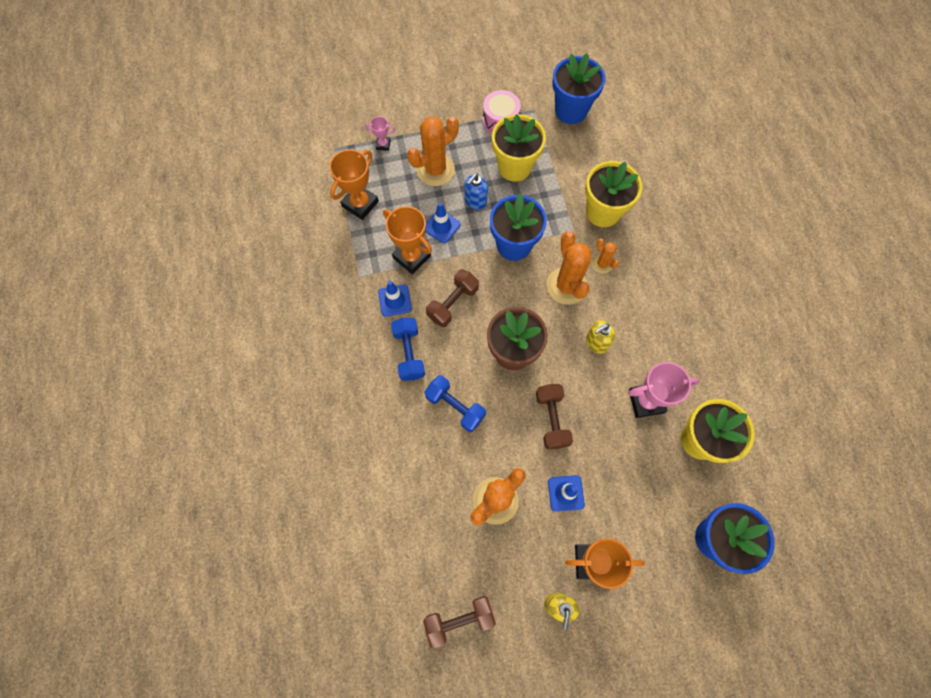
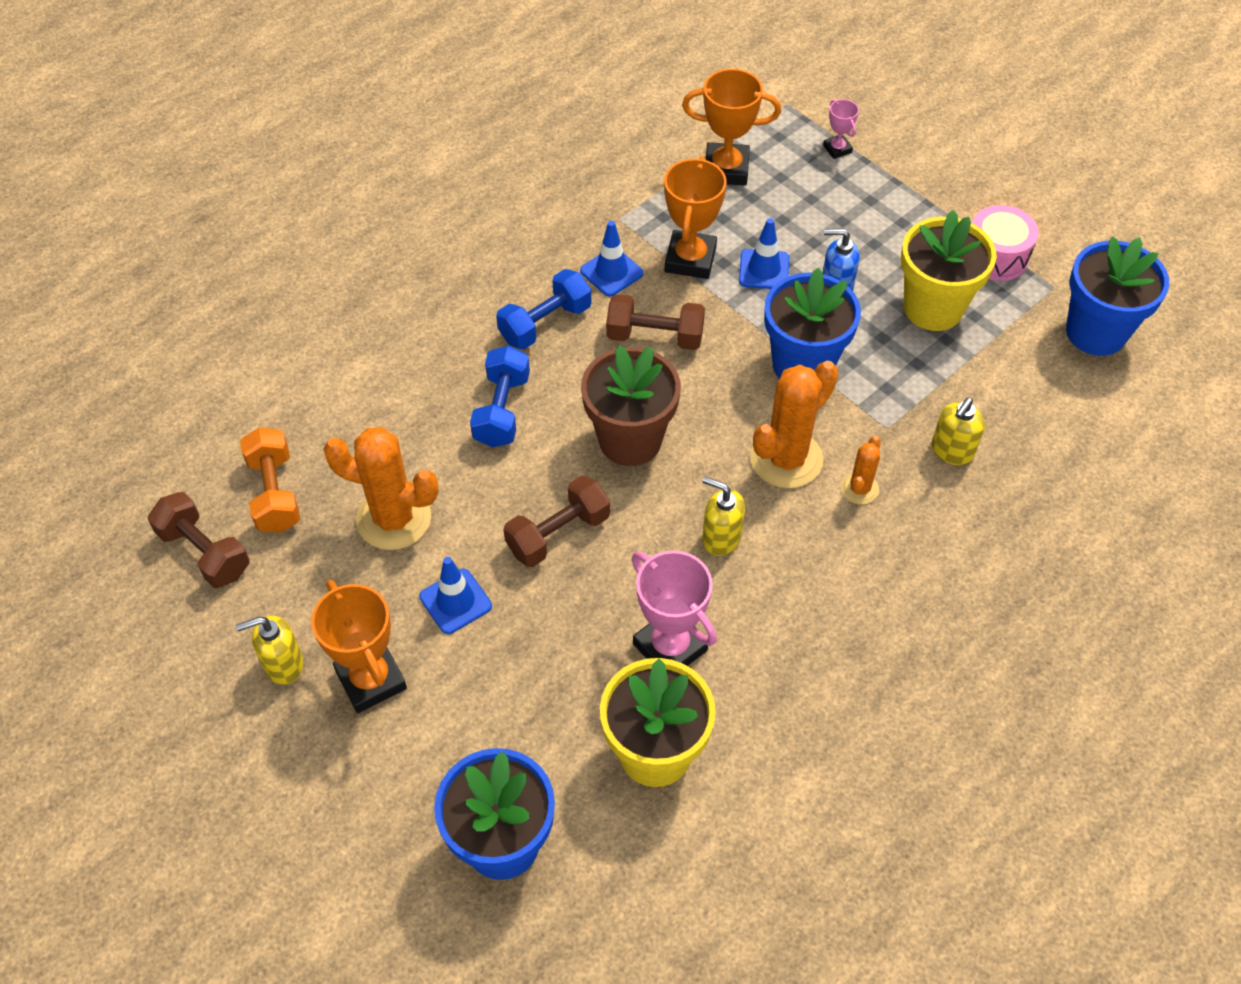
camera: 60 degrees right, 15 degrees down
orange cactus [407,116,459,186] -> none
yellow flower pot [585,161,642,227] -> yellow soap dispenser [932,397,985,465]
none -> orange dumbbell [240,427,300,533]

